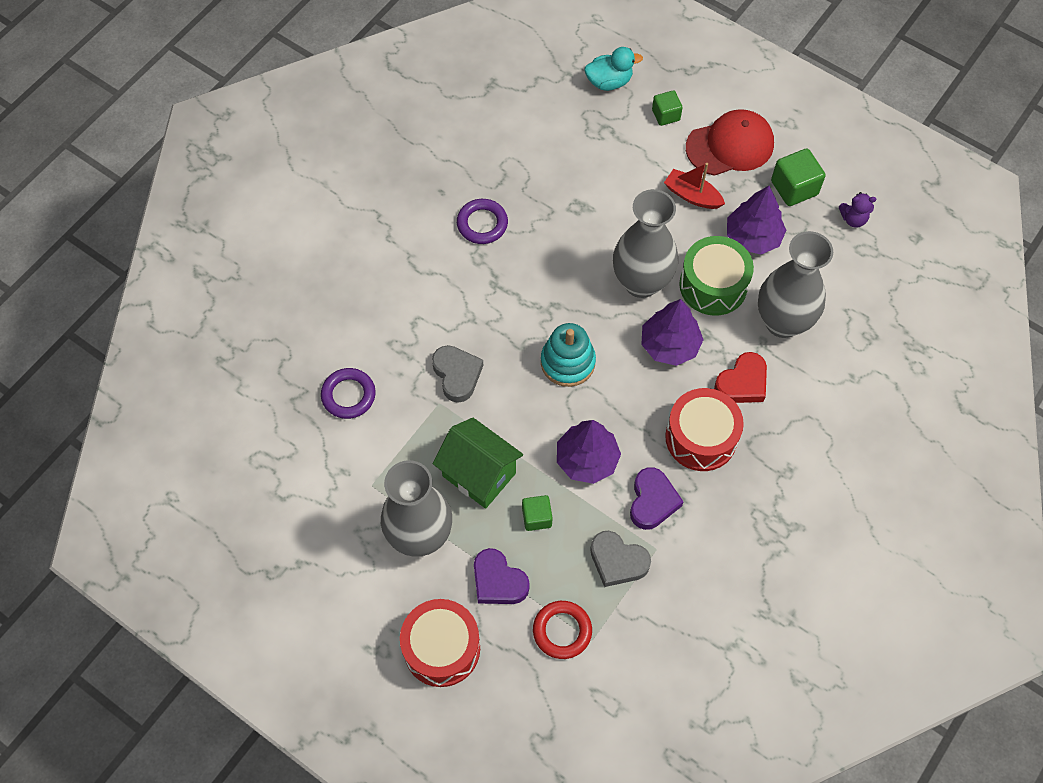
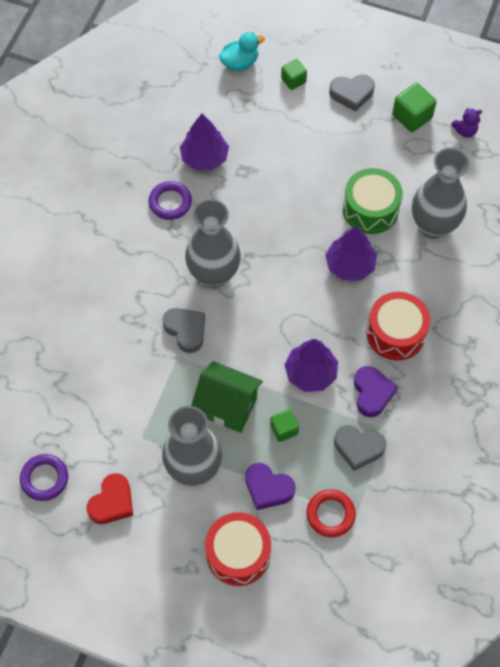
camera: 15 degrees left, 0 degrees up
purple ring [321,368,376,419] -> purple ring moved to [20,454,68,501]
turquoise stacking toy [541,323,596,387] -> none
grey vase [613,189,678,298] -> grey vase moved to [185,199,241,288]
red boat [664,163,725,209] -> none
red cap [686,109,774,176] -> grey heart [329,75,375,112]
red heart [714,352,767,403] -> red heart moved to [87,473,133,524]
purple tree [727,186,786,254] -> purple tree moved to [180,114,229,170]

